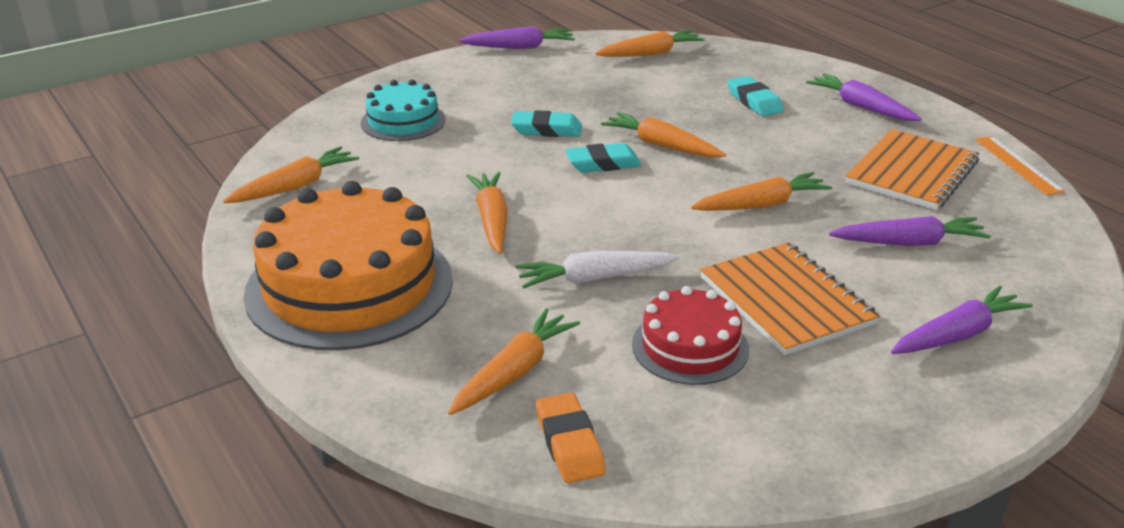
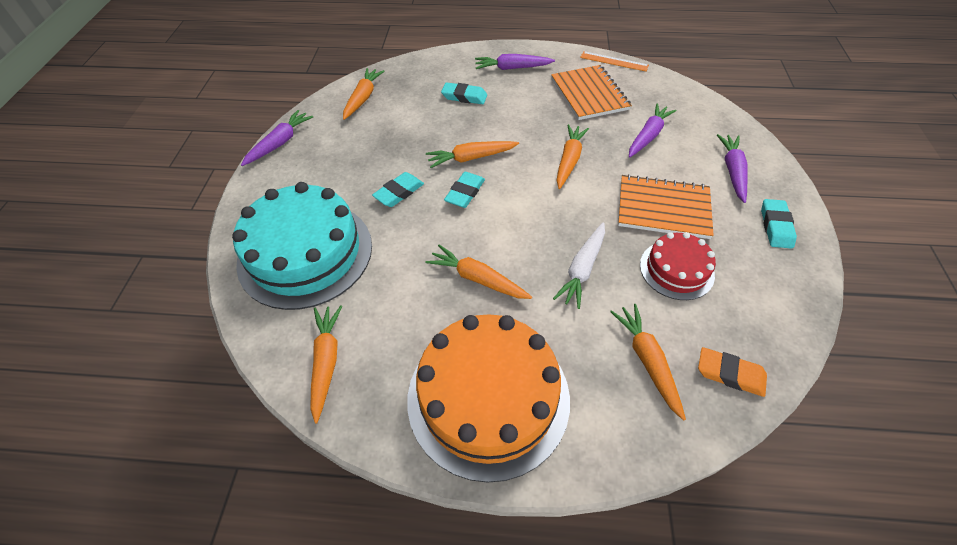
camera: 50 degrees left, 20 degrees up
turquoise cake [361,80,446,141] -> turquoise cake [232,182,372,310], size x1.90
none -> turquoise eraser [761,199,797,249]

